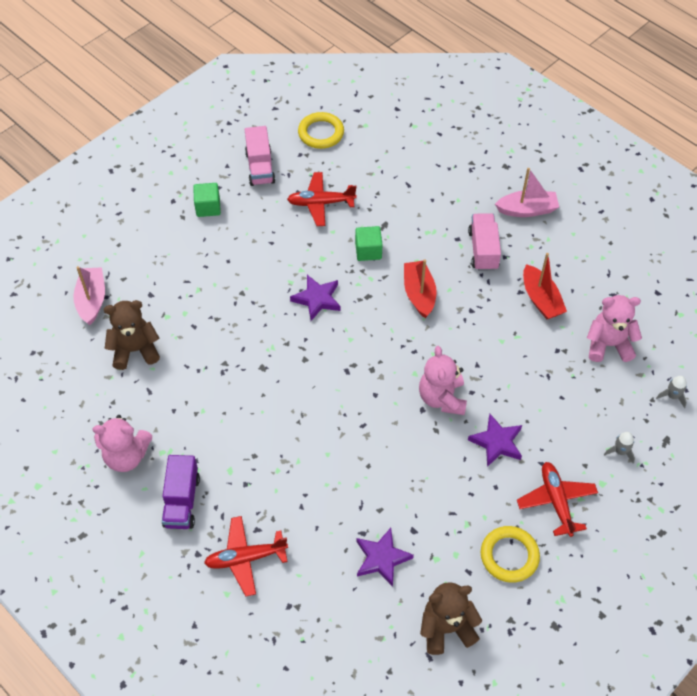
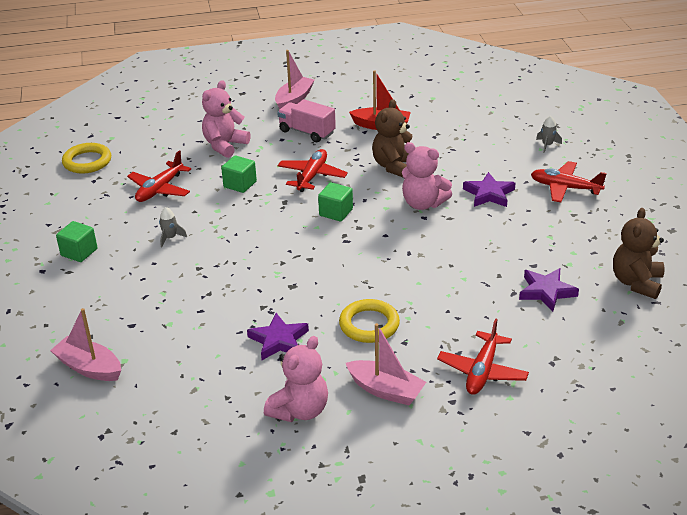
camera: 55 degrees left, 20 degrees down
brown teddy bear [104,300,160,370] -> brown teddy bear moved to [372,99,413,177]
purple truck [162,455,200,529] -> pink boat [346,323,426,405]
pink truck [245,126,275,186] -> none
purple star [290,275,341,321] -> purple star moved to [247,313,309,360]
red boat [404,259,437,318] -> red plane [277,149,348,192]
yellow ring [481,526,540,583] -> yellow ring moved to [339,299,400,343]
pink teddy bear [587,295,642,362] -> pink teddy bear moved to [202,80,251,158]
grey rocket [656,376,687,408] -> grey rocket moved to [159,207,187,247]
none -> green cube [318,182,353,222]

